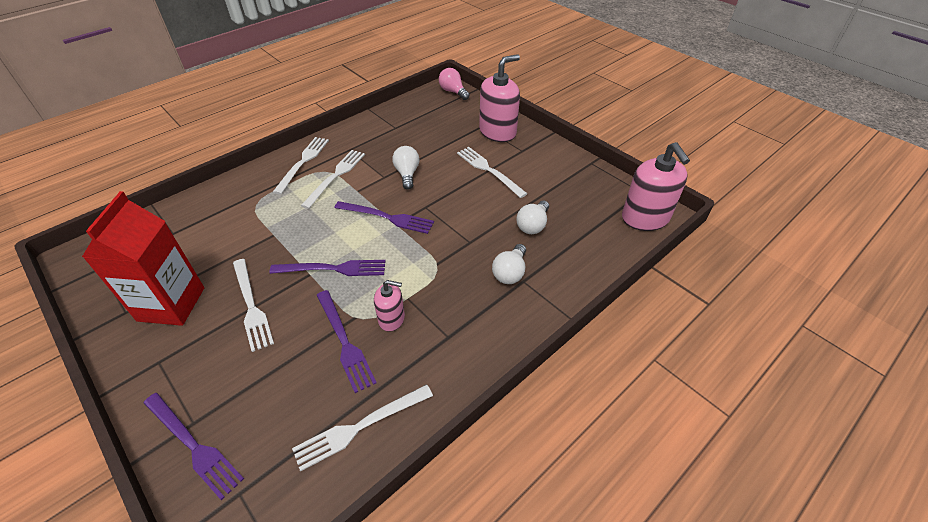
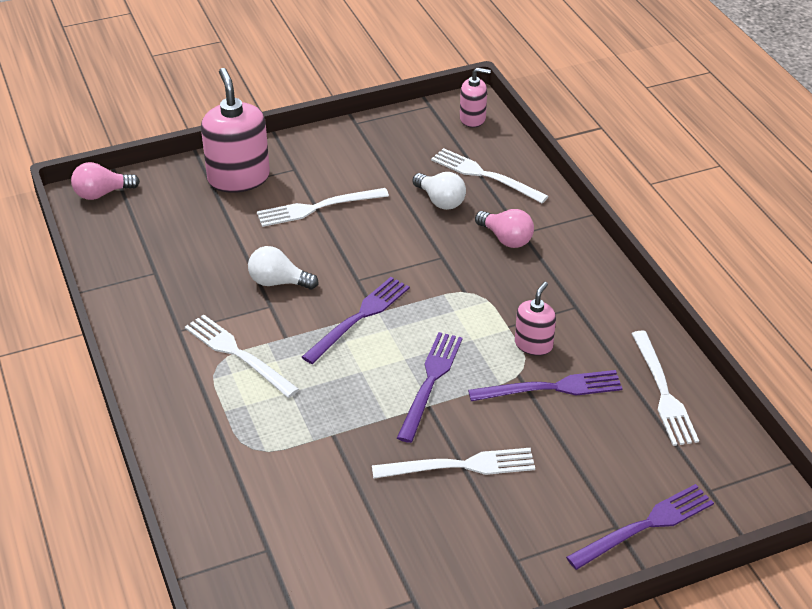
camera: 70 degrees left, 5 degrees down
red carton [82,191,204,326] -> none
white fork [273,137,329,194] -> white fork moved to [431,148,549,203]
white light bulb [492,244,526,284] -> pink light bulb [475,209,534,248]
pink soap dispenser [622,142,690,231] -> pink soap dispenser [460,68,491,128], size x0.55

